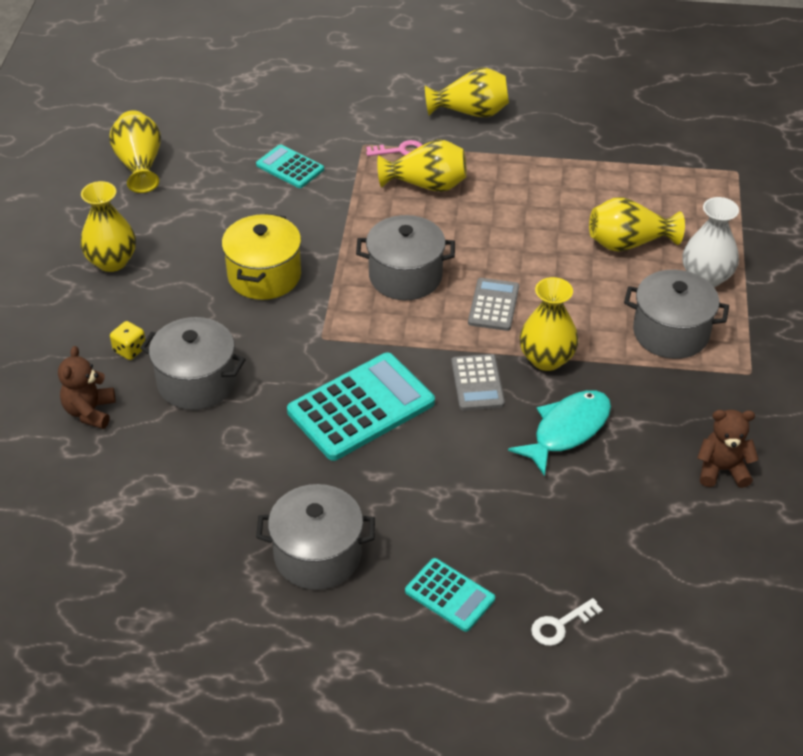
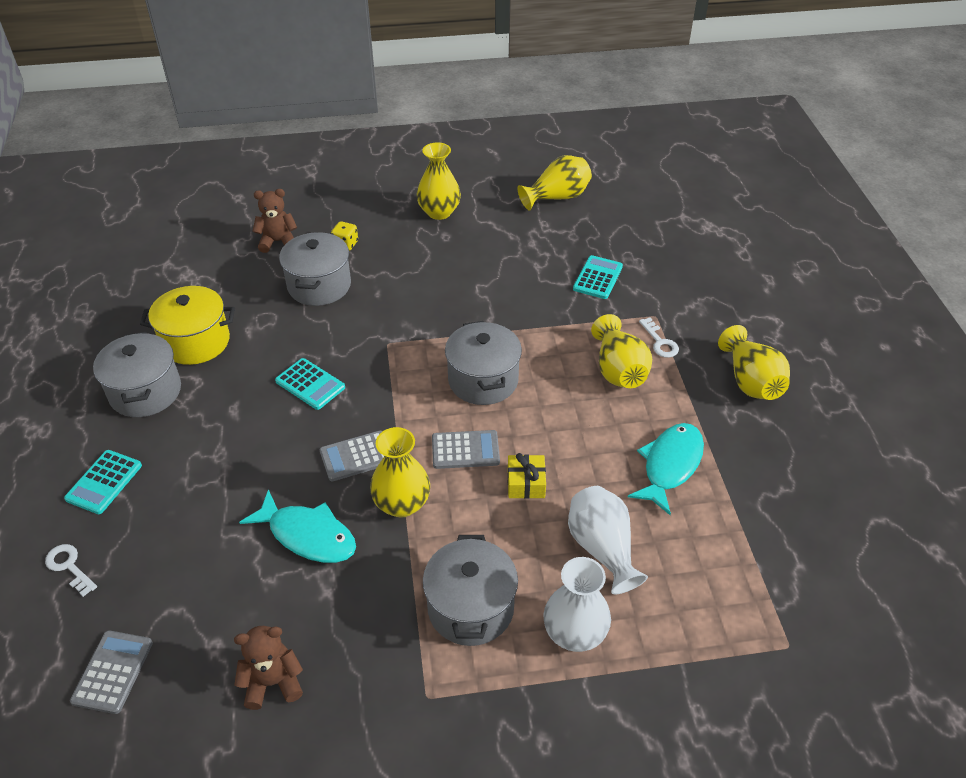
camera: 75 degrees right, 0 degrees up
yellow pot [222,213,301,300] -> yellow pot moved to [140,286,235,365]
turquoise calculator [287,353,435,461] -> turquoise calculator [275,358,345,410], size x0.55
pink key [366,140,422,156] -> white key [639,317,679,358]
yellow vase [589,197,685,252] -> white vase [568,486,648,594]
brown teddy bear [697,410,759,488] -> brown teddy bear turned 90 degrees counterclockwise [234,626,303,710]
none -> grey calculator [70,630,153,714]
none -> yellow gift [508,453,546,499]
none -> turquoise fish [628,423,704,515]

